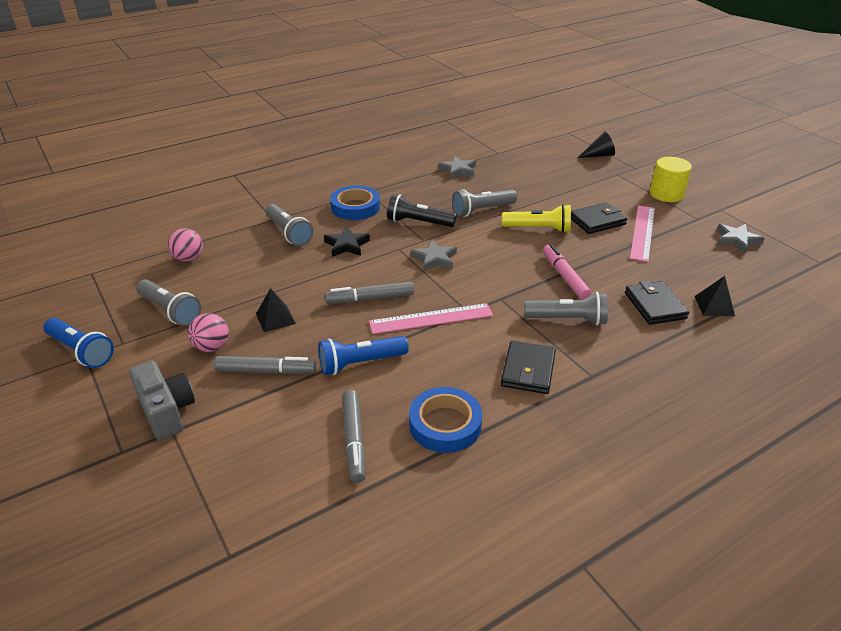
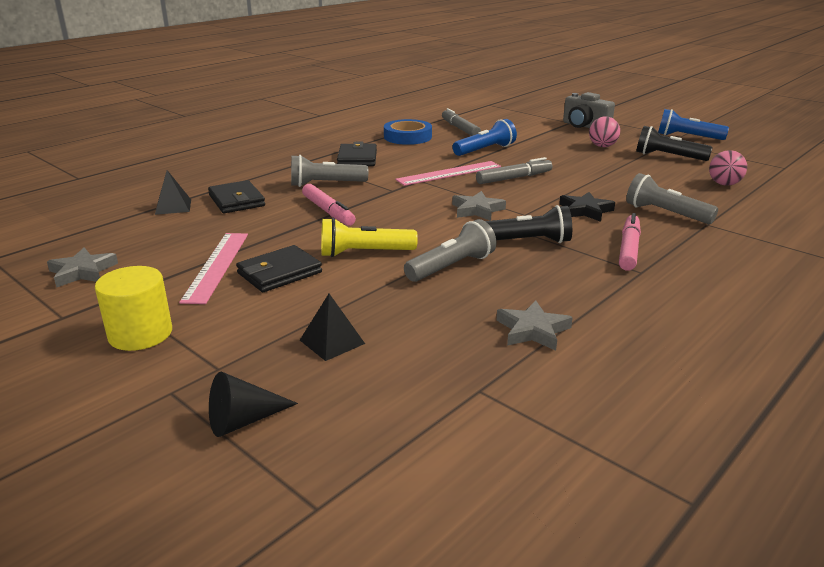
camera: 165 degrees right, 10 degrees down
grey flashlight [136,279,201,326] -> black flashlight [636,126,713,161]
grey marker [214,356,316,374] -> none
black pyramid [256,288,296,332] -> black pyramid moved to [300,294,365,361]
blue tape [330,185,380,220] -> pink marker [619,213,641,271]

